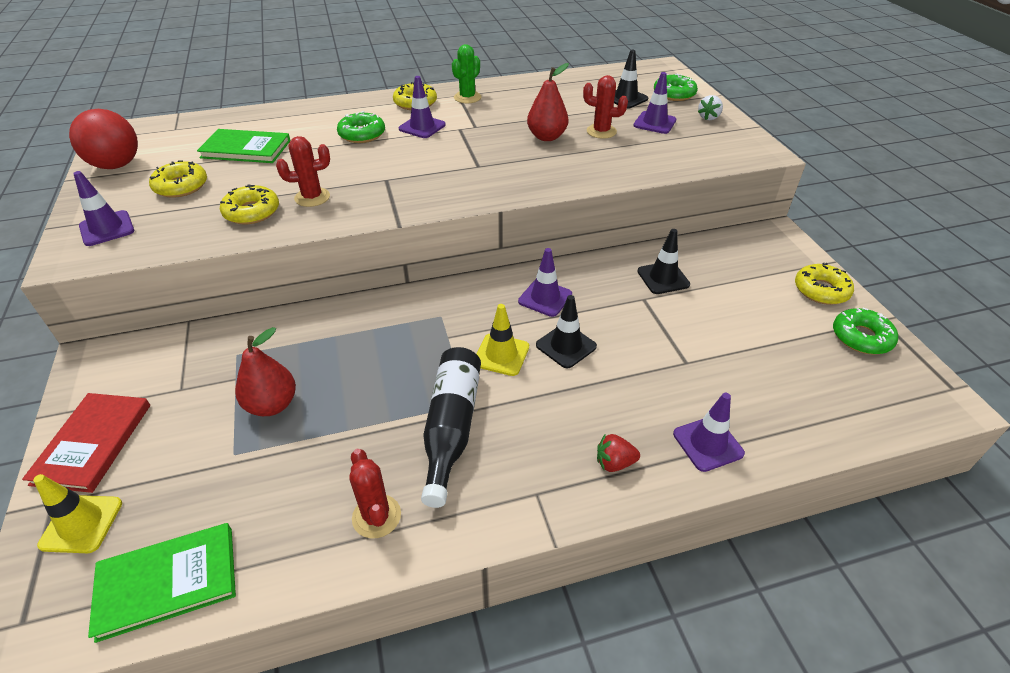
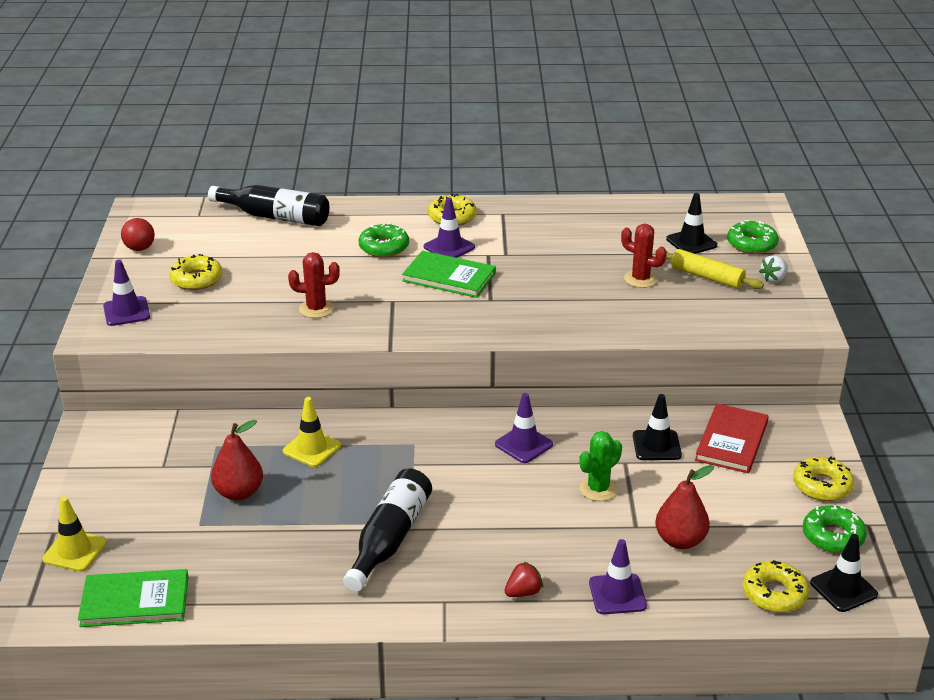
camera: 15 degrees right, 10 degrees down
red book [22,393,150,493] -> red book moved to [695,403,769,473]
red ball [69,109,138,169] -> red ball [121,218,155,251], size x0.58
green book [197,129,291,163] -> green book moved to [402,251,496,298]
yellow donut [220,184,279,224] -> yellow donut moved to [742,560,809,612]
red cactus [349,449,401,538] -> none
green cactus [452,44,481,103] -> green cactus moved to [579,431,622,501]
yellow traffic cone [476,304,529,376] -> yellow traffic cone moved to [283,397,341,467]
red pear [527,63,569,141] -> red pear moved to [655,465,714,549]
black traffic cone [536,295,597,368] -> black traffic cone moved to [810,534,878,612]
red strawberry [597,434,640,472] -> red strawberry turned 135 degrees clockwise [505,561,543,597]
purple traffic cone [633,72,676,134] -> yellow rolling pin [655,249,764,289]
none -> black bottle [208,185,329,226]

